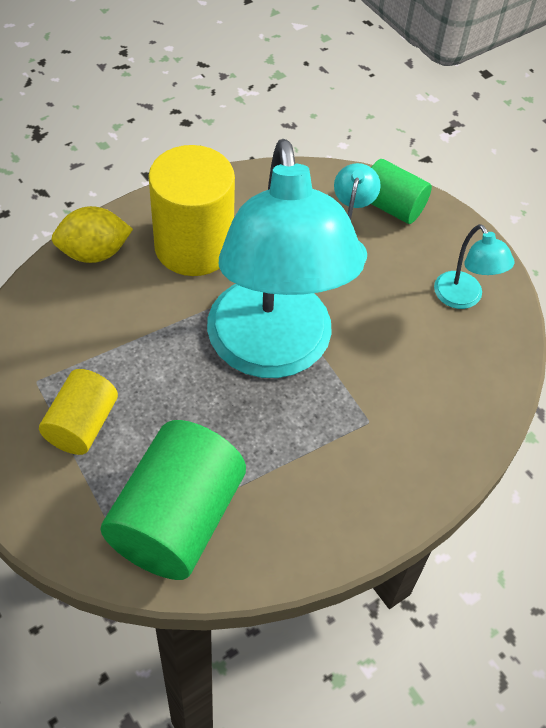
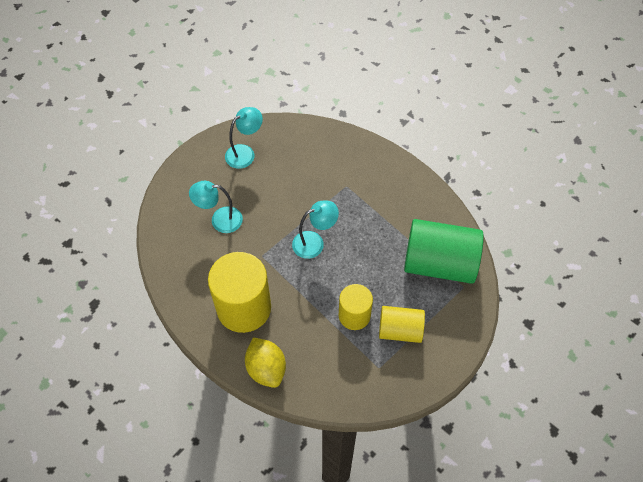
camera: 100 degrees left, 5 degrees up
turquoise lamp [207,139,365,378] -> turquoise lamp [292,201,339,259], size x0.40
green cylinder [371,159,432,224] -> none
none -> yellow cylinder [339,284,373,330]

